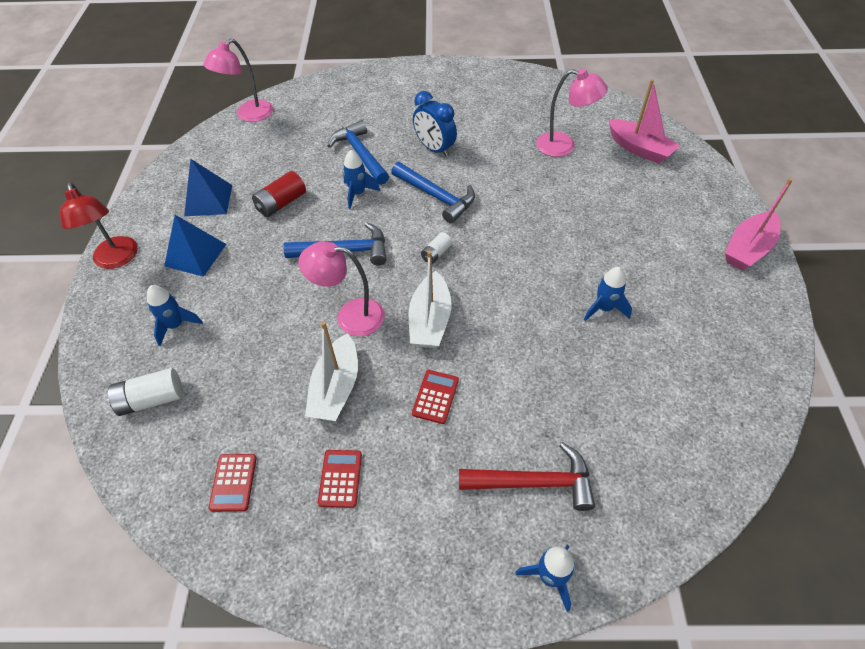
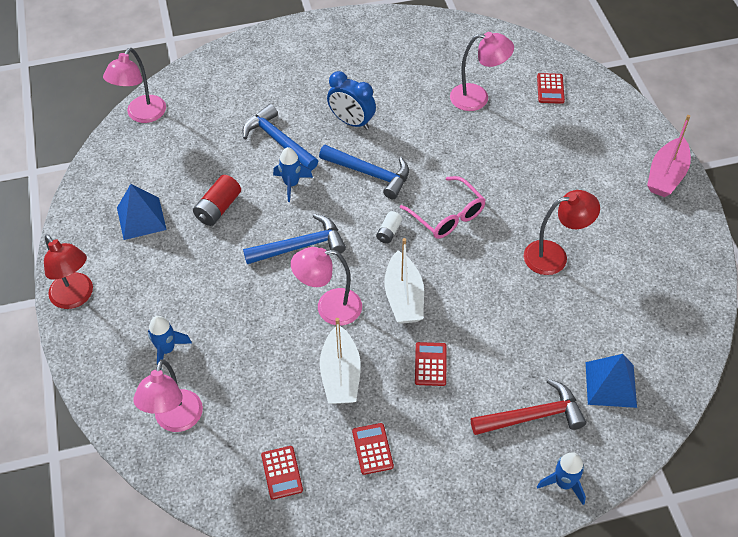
camera: 15 degrees left, 0 degrees up
white battery [108,368,183,416] -> pink lamp [133,360,203,432]
blue pyramid [164,215,226,277] -> blue pyramid moved to [586,354,637,408]
blue rocket [584,267,632,321] -> red lamp [523,190,600,275]
pink boat [609,79,680,164] -> red calculator [537,73,565,104]
none -> pink glasses [400,176,485,239]

